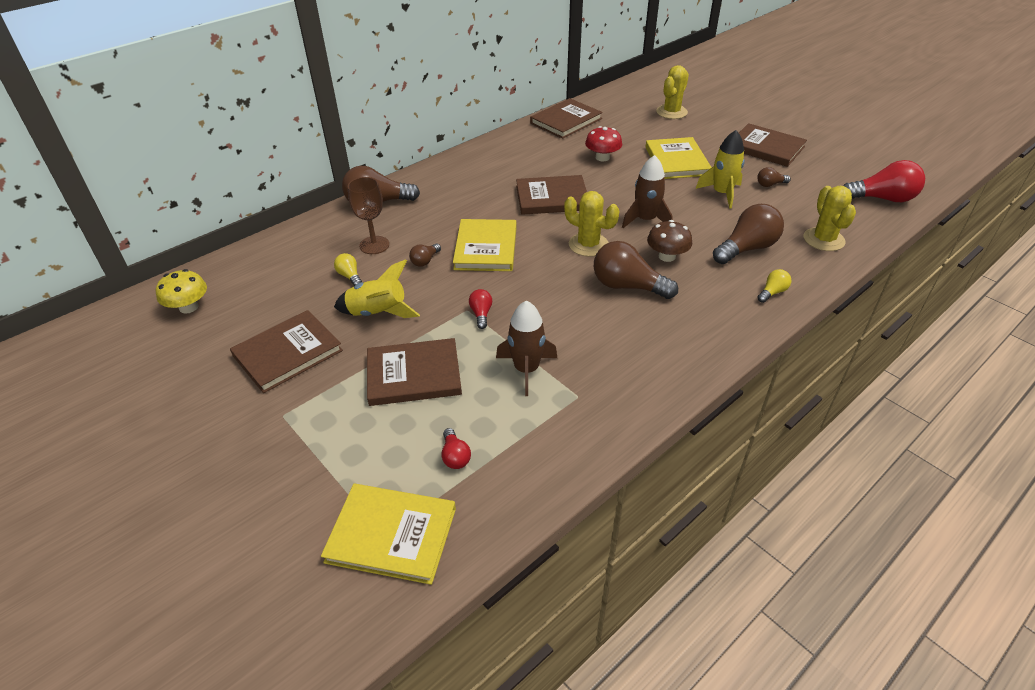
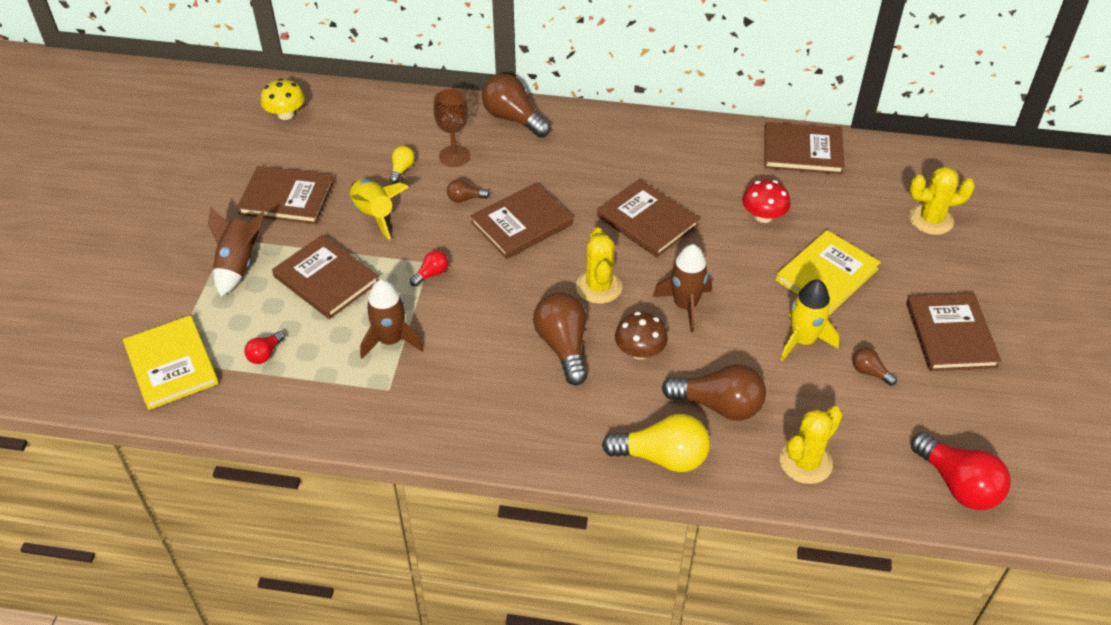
camera: 50 degrees right, 5 degrees up
yellow book [453,219,517,271] -> brown book [470,183,573,259]
yellow light bulb [757,269,791,303] -> yellow light bulb [602,414,710,472], size x2.05
none -> brown rocket [208,207,264,296]

